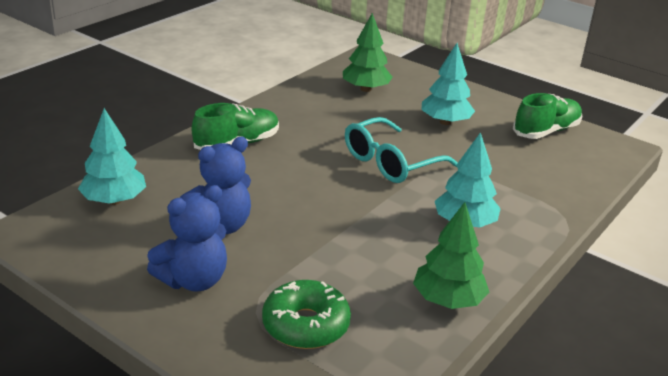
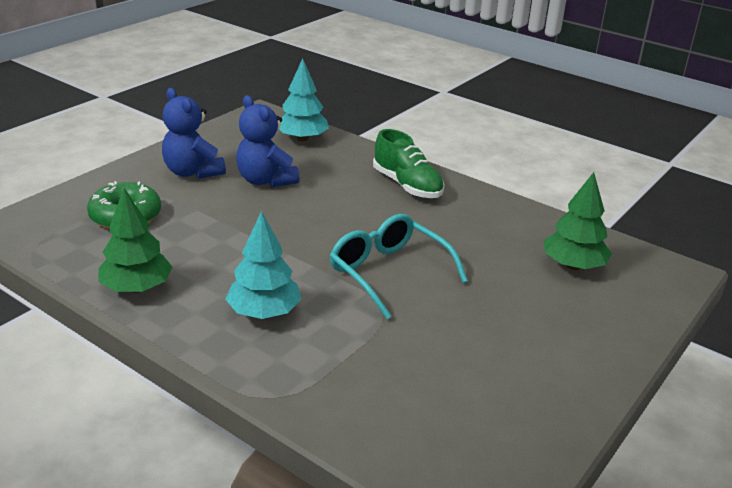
camera: 90 degrees right, 0 degrees up
turquoise tree [421,43,475,125] -> none
green shoe [513,93,582,139] -> none

